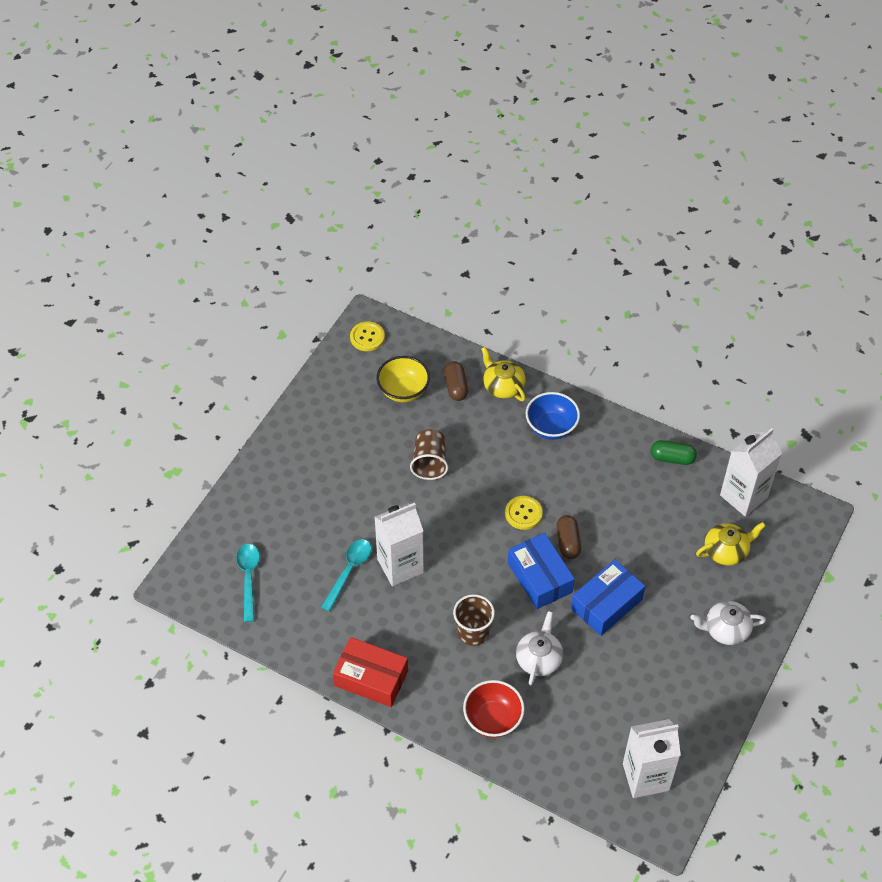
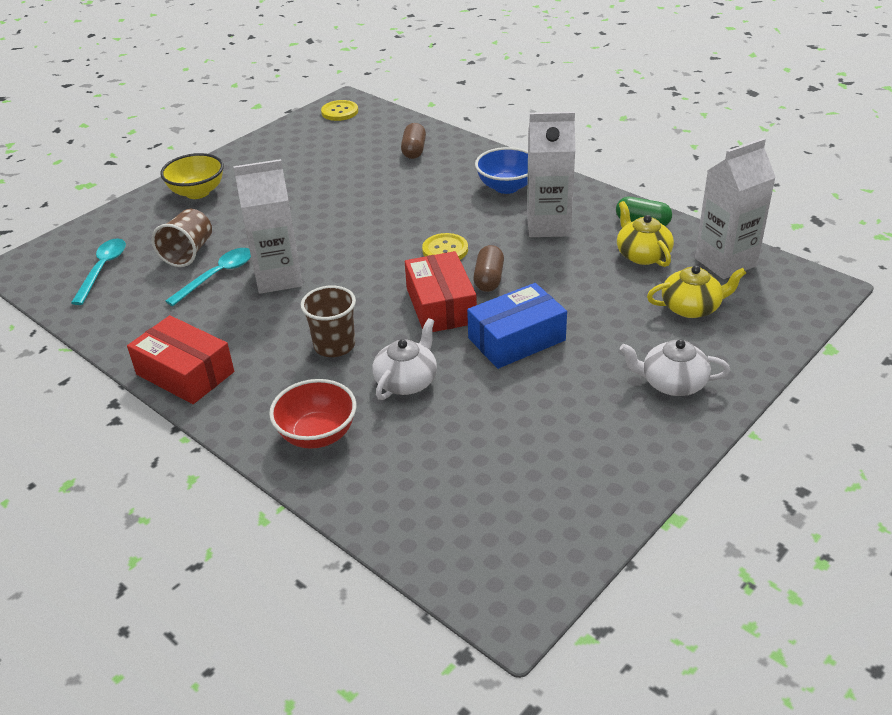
camera: 15 degrees right, 15 degrees down
yellow bowl [377,356,430,402] -> yellow bowl moved to [160,153,224,199]
brown cup [410,429,448,480] -> brown cup moved to [152,209,212,267]
yellow teapot [481,347,526,401] -> yellow teapot moved to [617,201,674,267]
blue box [508,533,575,609] -> red box [405,251,477,332]
white carton [623,719,681,798] -> white carton moved to [527,112,575,237]

